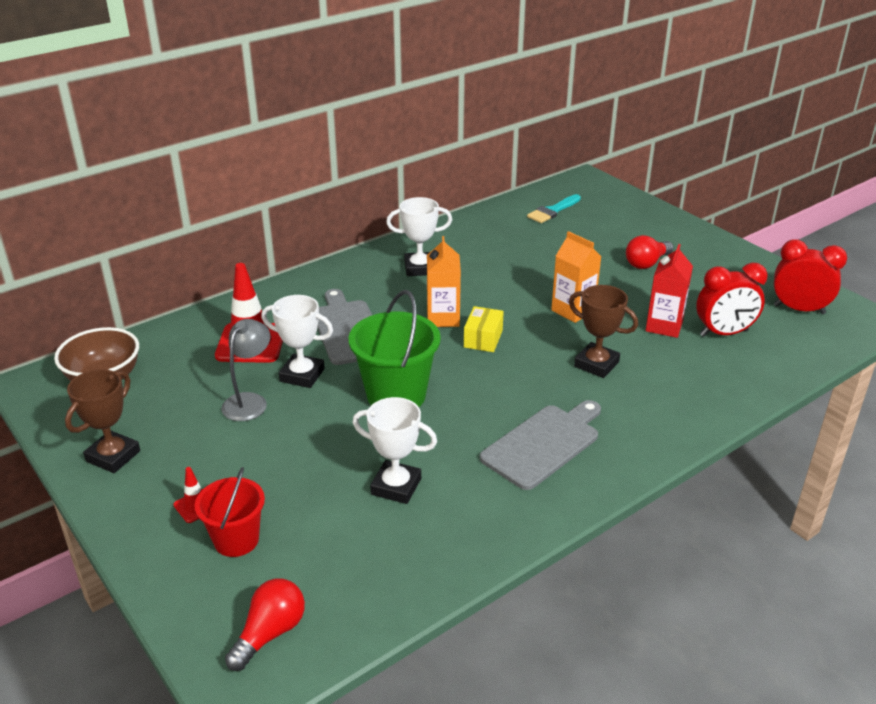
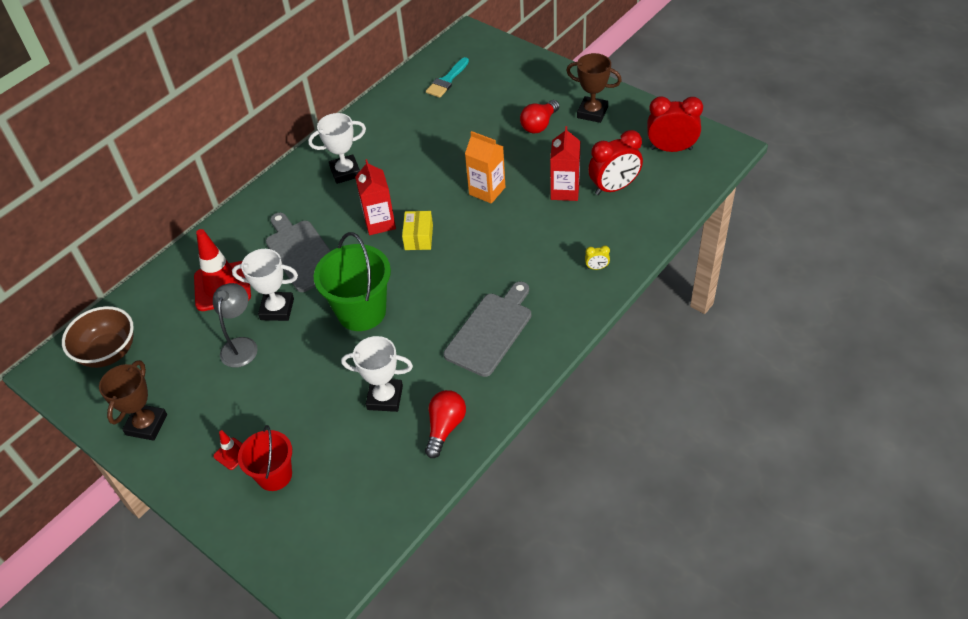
camera: 10 degrees left, 15 degrees up
red light bulb [225,579,305,671] -> red light bulb moved to [425,390,466,458]
orange carton [427,236,461,327] -> red carton [355,159,396,235]
brown trophy [569,285,638,378] -> brown trophy moved to [566,53,622,123]
none -> yellow clock [585,246,610,270]

